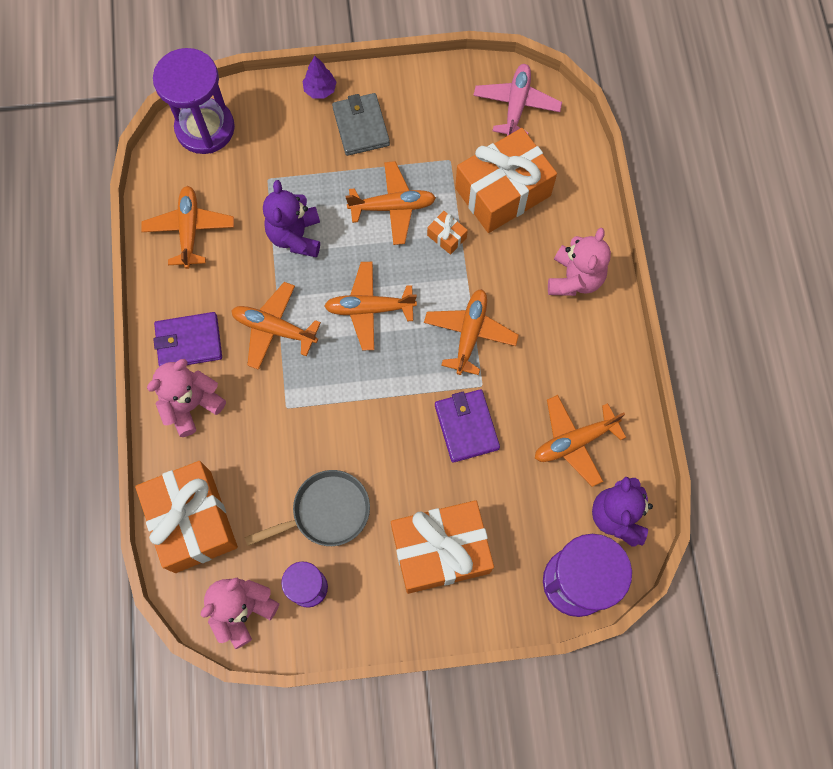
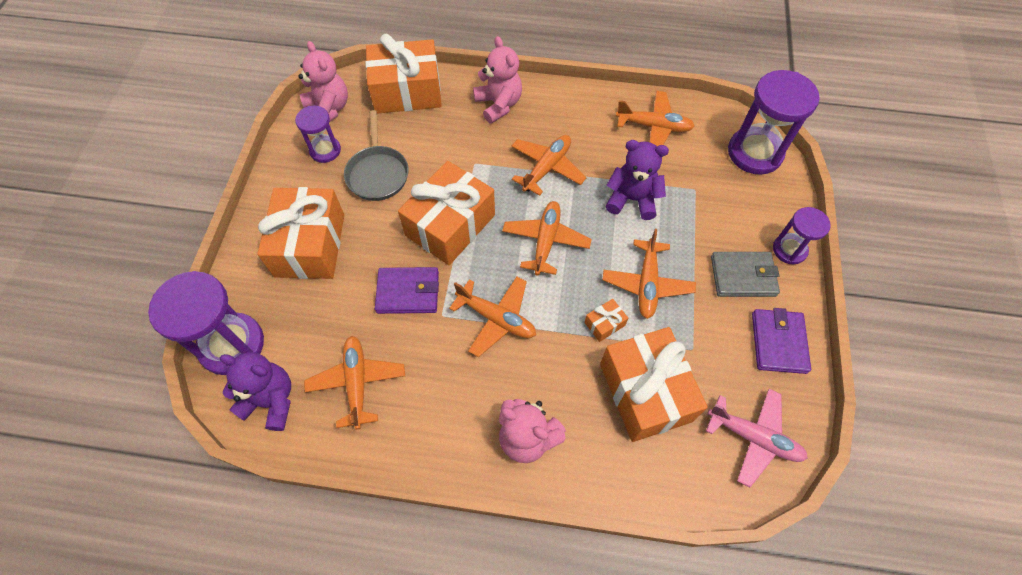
camera: 105 degrees right, 10 degrees down
purple wallet [153,312,222,367] -> purple wallet moved to [752,308,811,374]
purple tree [302,56,336,99] -> purple hourglass [773,207,831,264]
none -> orange gift [398,161,495,265]

